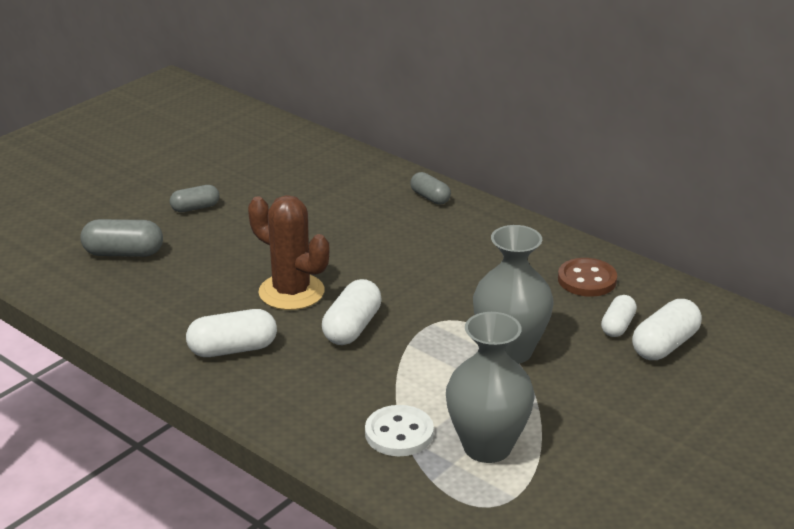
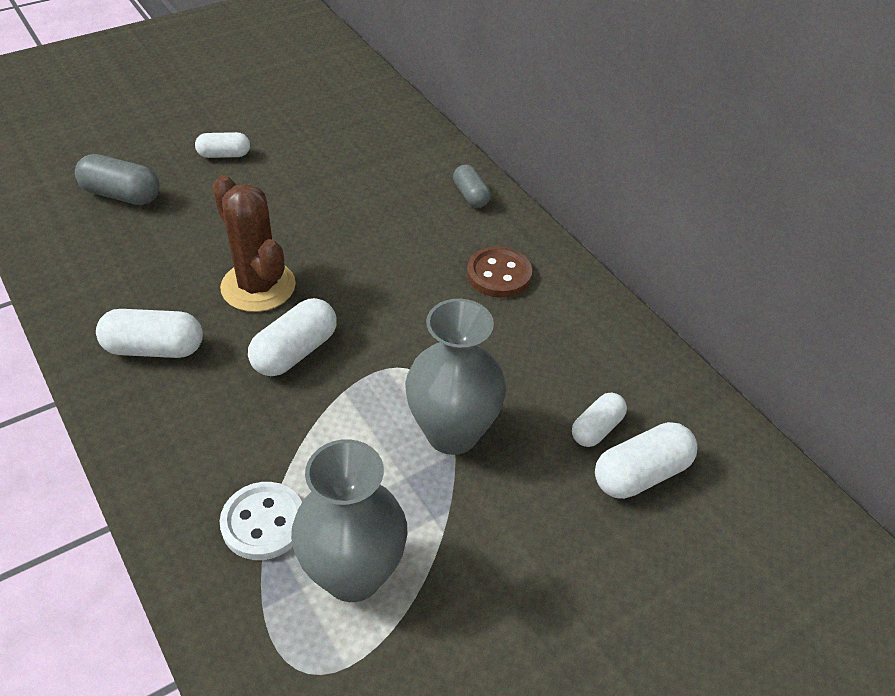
camera: 15 degrees right, 15 degrees up
grey capsule [170,185,219,212] -> white capsule [195,132,250,158]
brown button [558,258,617,297] -> brown button moved to [467,247,532,298]

